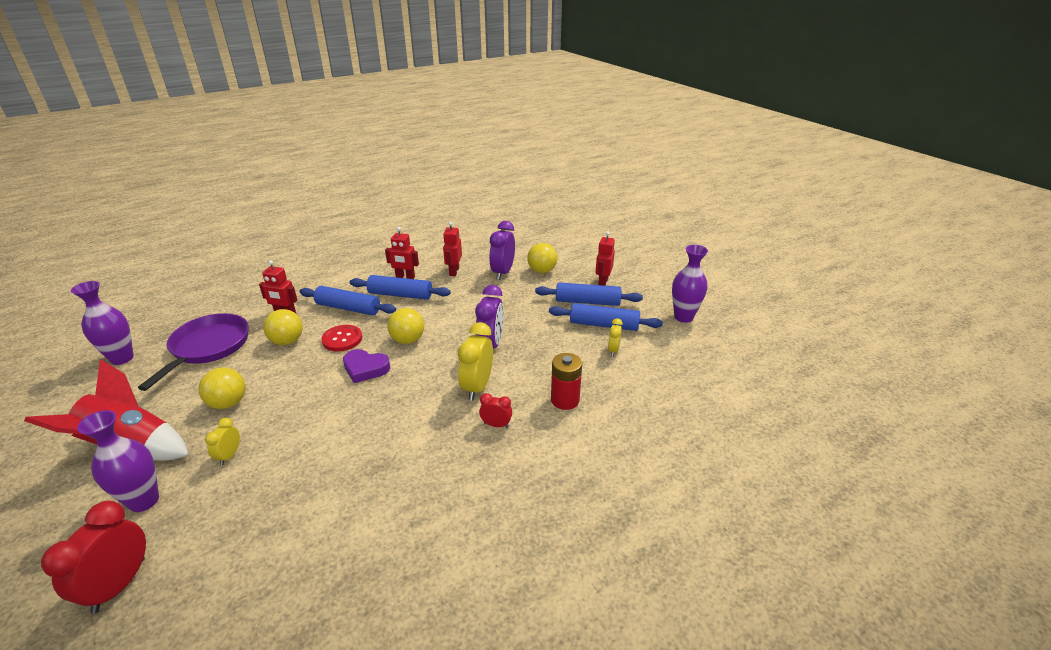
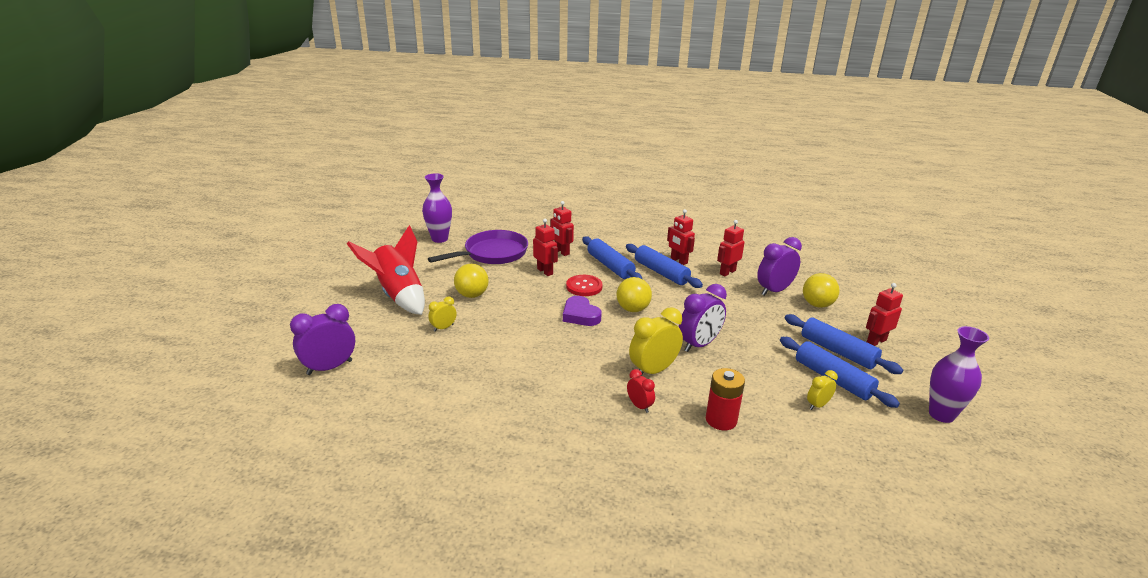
camera: 40 degrees right, 5 degrees down
red clock [41,501,146,613] -> purple clock [290,304,355,375]
purple vase [77,410,159,512] -> none
yellow ball [263,309,303,345] -> red robot [533,219,558,276]

